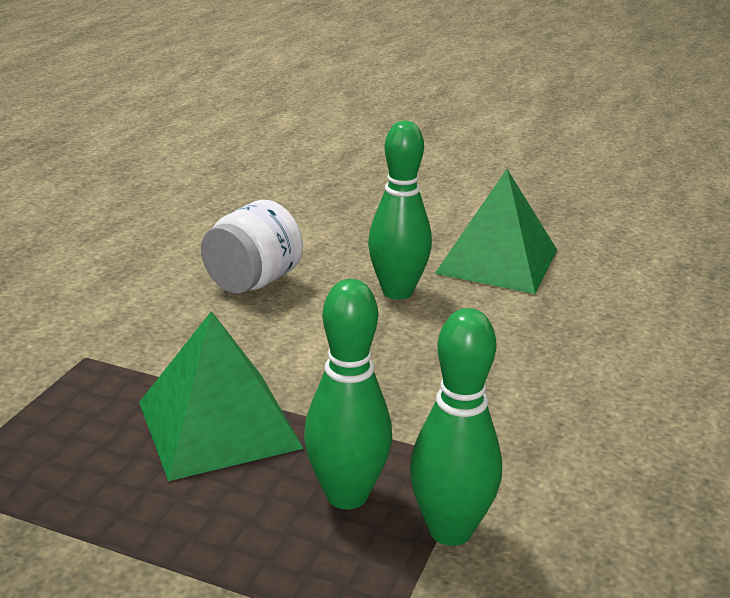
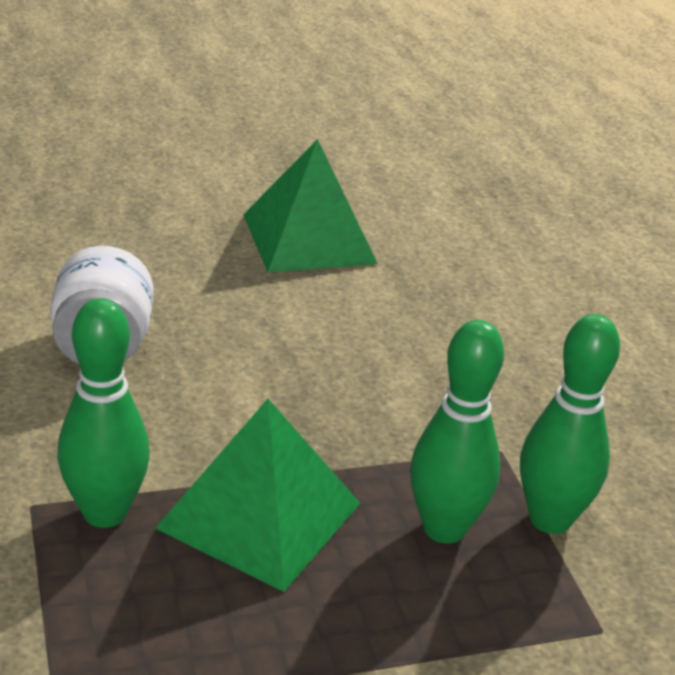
camera: 40 degrees left, 5 degrees up
green bowling pin [368,120,432,299] -> green bowling pin moved to [57,298,150,528]

